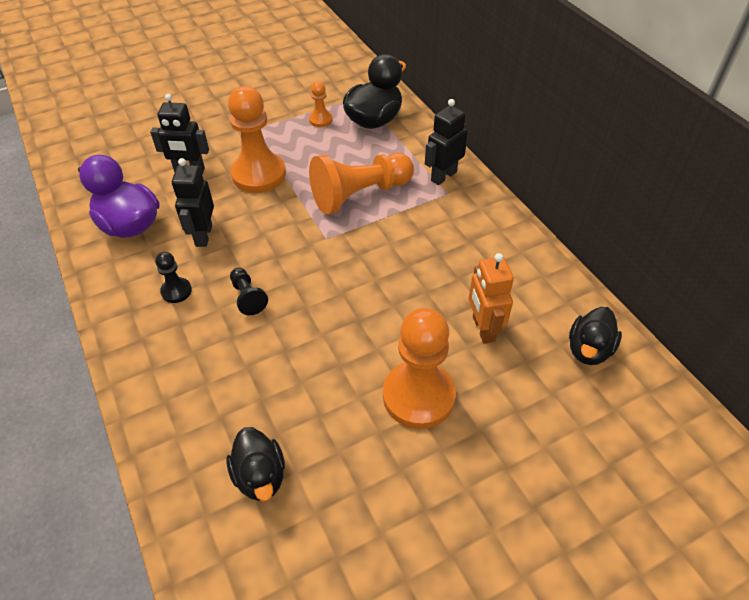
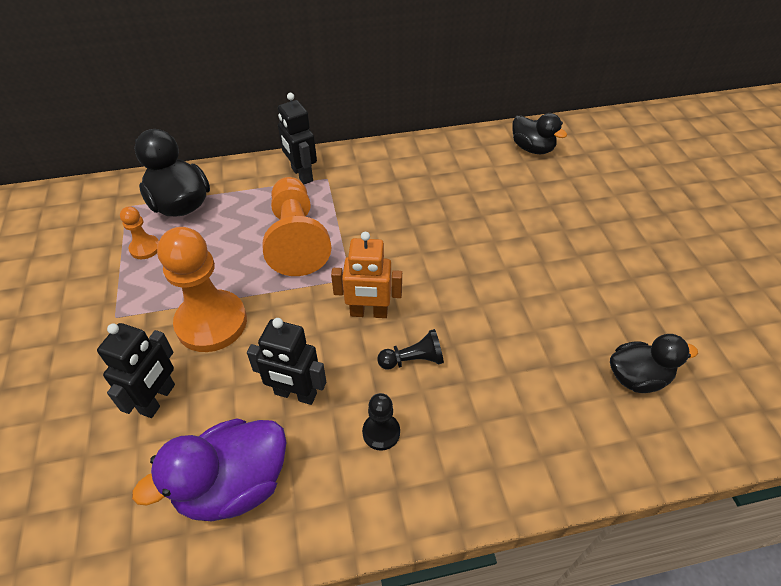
camera: 75 degrees left, 0 degrees up
orange pawn [383,308,456,429] -> none
orange robot [469,253,514,344] -> orange robot moved to [331,232,402,318]

